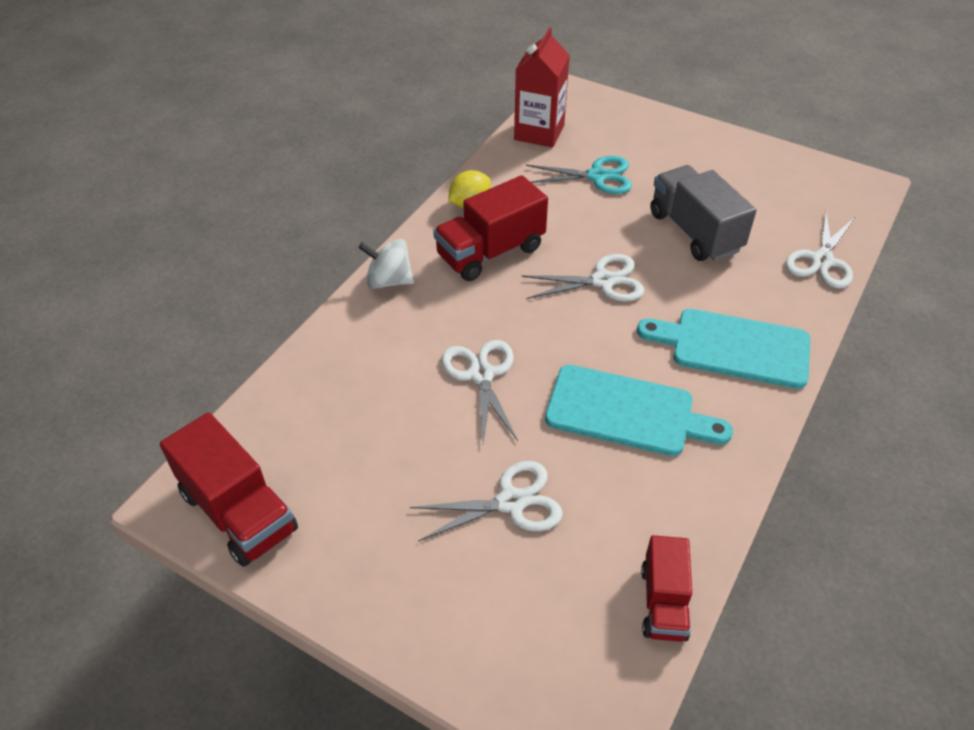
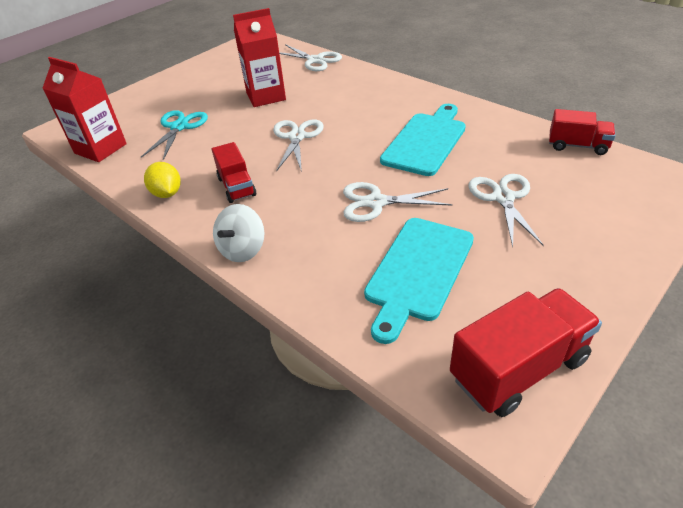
camera: 75 degrees left, 5 degrees down
red truck [433,175,548,281] -> red truck [212,142,256,203], size x0.62
turquoise cutting board [637,309,810,389] -> turquoise cutting board moved to [364,218,474,344]
grey truck [650,165,756,261] -> red carton [233,8,286,107]

